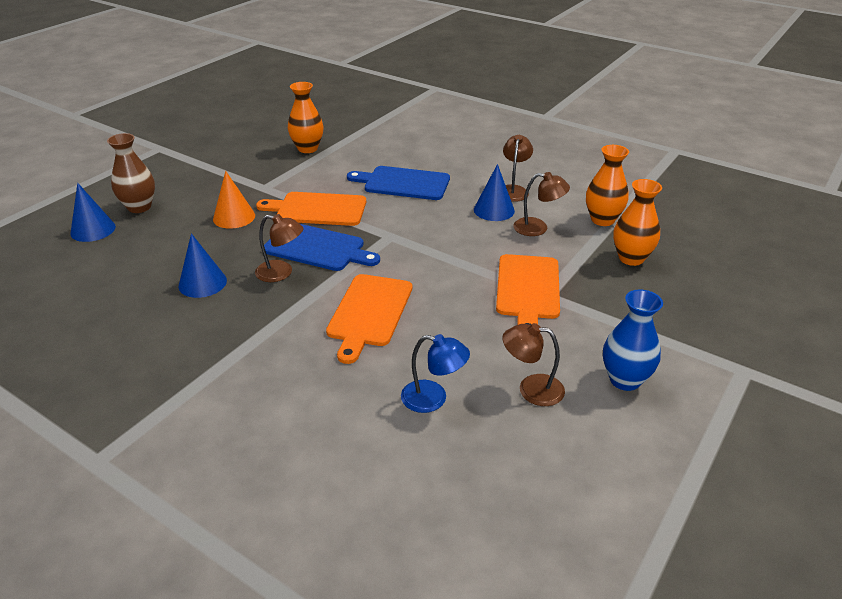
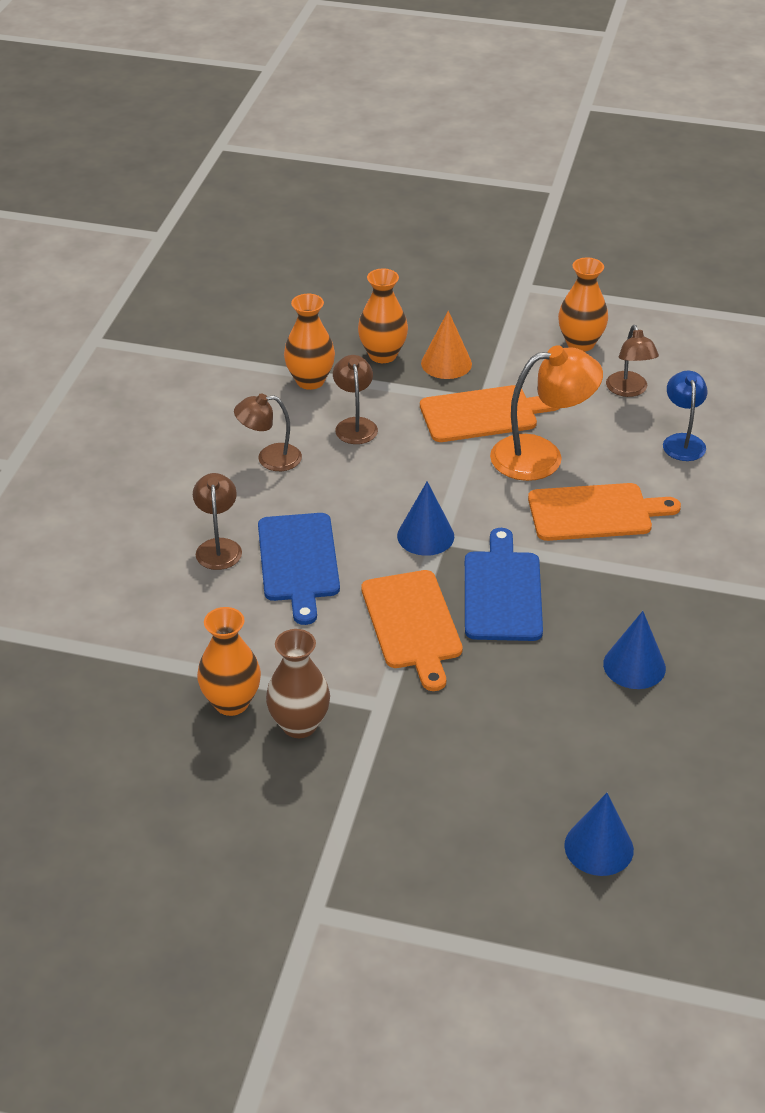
camera: 110 degrees left, 5 degrees up
brown vase [107,133,155,213] -> brown vase moved to [266,629,330,738]
orange cone [213,171,255,229] -> orange cone moved to [421,311,472,379]
brown lamp [255,214,304,282] -> brown lamp moved to [193,473,242,570]
blue cone [474,164,515,221] -> blue cone moved to [397,481,455,556]
blue vase [603,289,663,391] -> orange vase [558,258,608,352]
none -> orange lamp [490,345,603,481]

